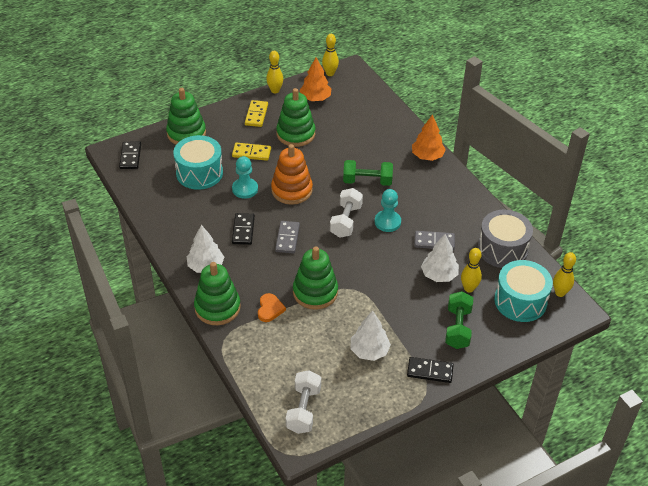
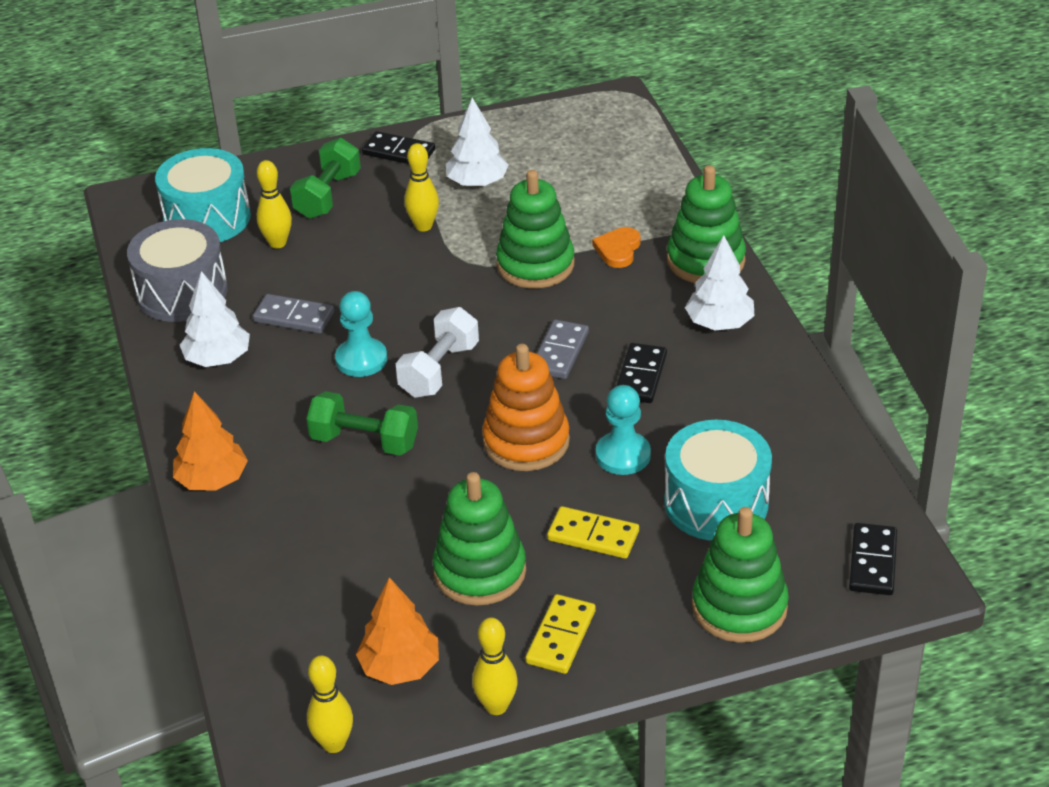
camera: 165 degrees left, 5 degrees down
white dumbbell [286,370,321,434] -> none
white tree [421,234,459,282] -> white tree moved to [180,271,250,367]
yellow bowling pin [553,252,576,297] -> yellow bowling pin moved to [404,143,439,231]

